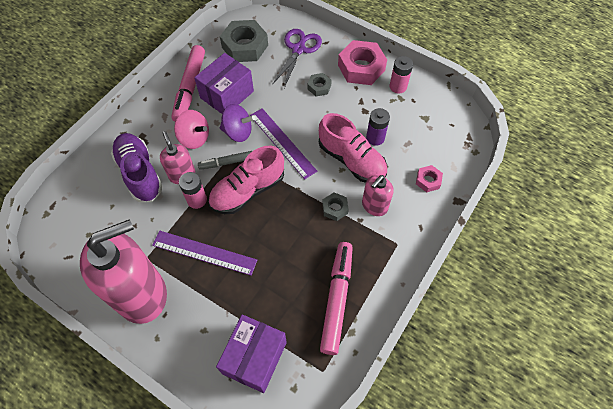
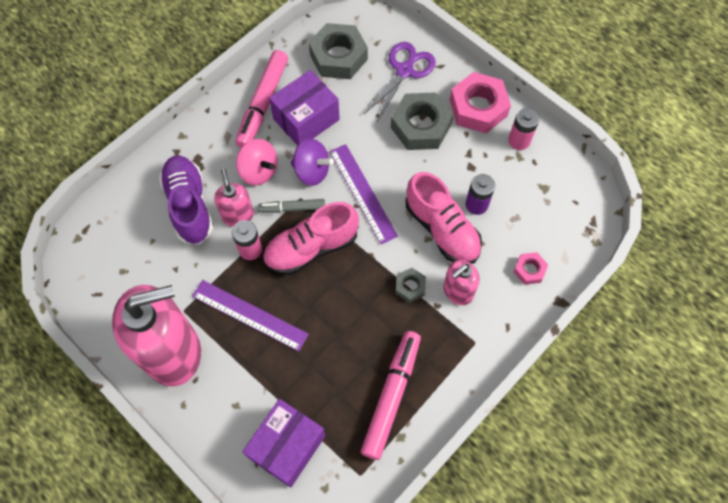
camera: 10 degrees right, 5 degrees up
grey nut [308,73,332,96] -> grey nut [391,92,453,150], size x1.99

